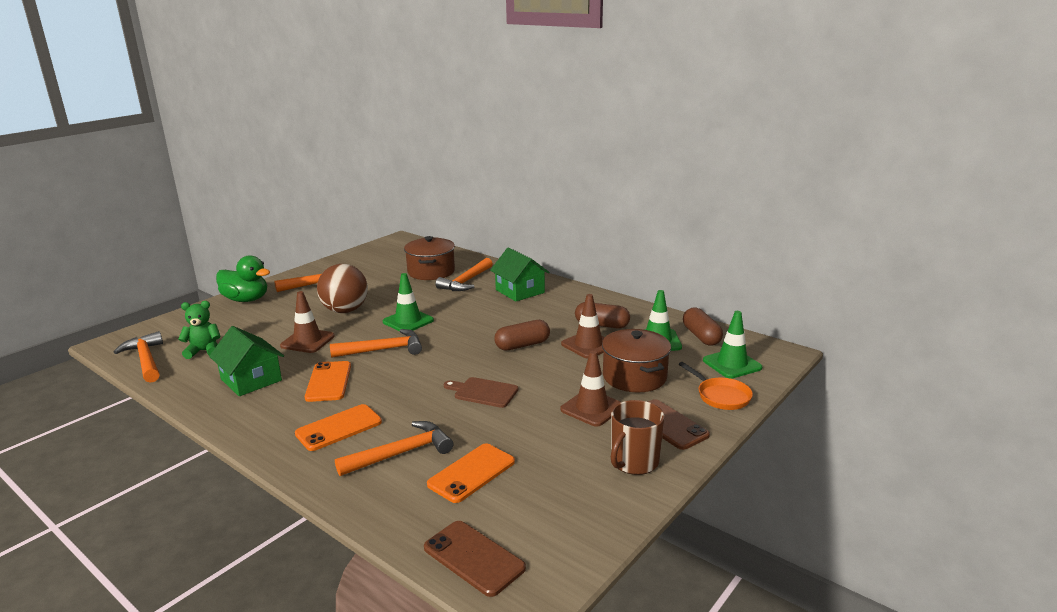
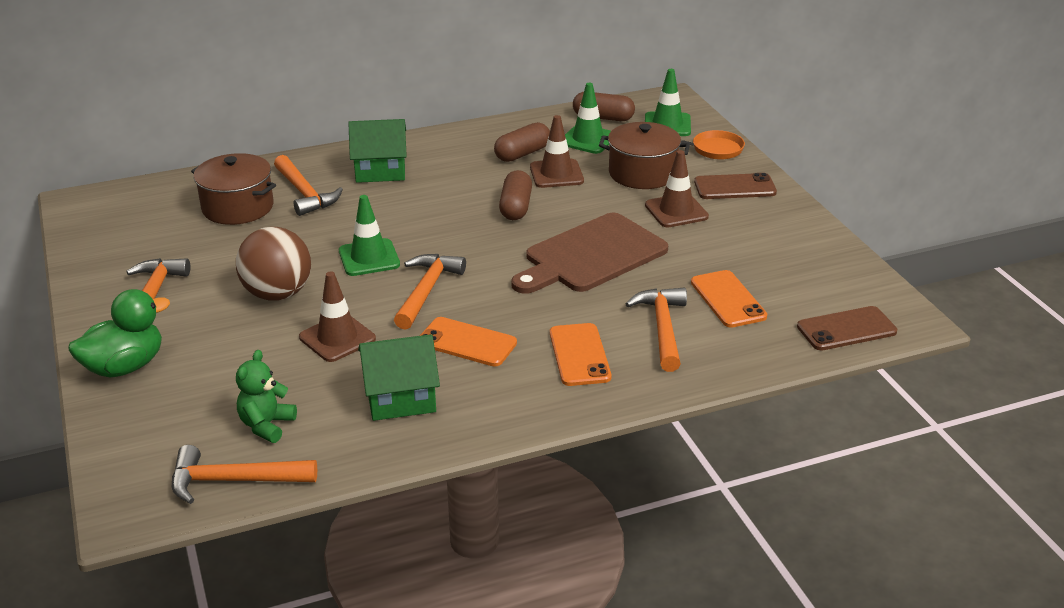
camera: 60 degrees left, 10 degrees up
brown cutting board [444,377,518,408] -> brown cutting board [511,213,668,294], size x1.94
brown mug [611,400,664,475] -> none

